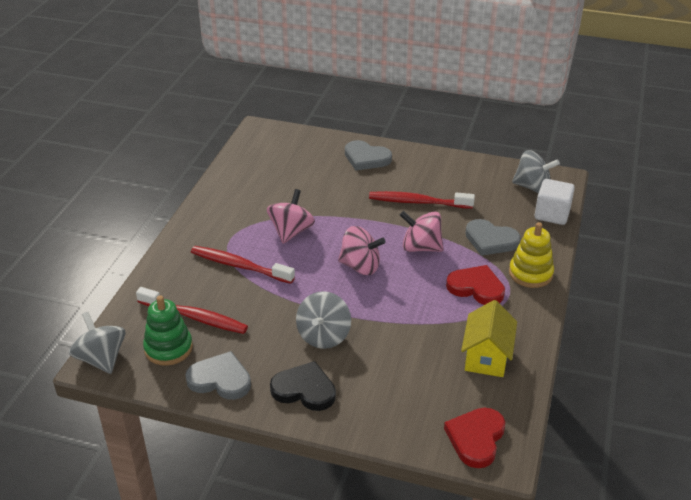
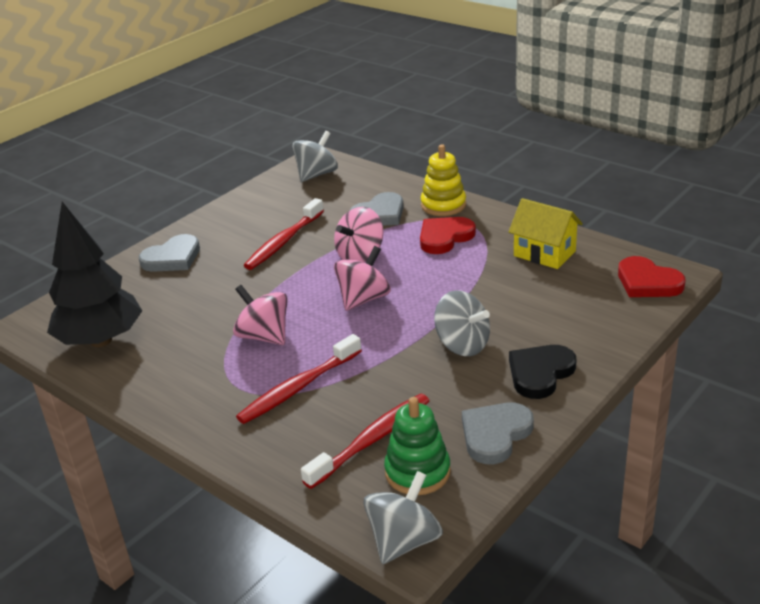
camera: 65 degrees left, 5 degrees down
grey spinning top [69,312,125,374] -> grey spinning top turned 135 degrees clockwise [363,471,443,564]
white cube [535,179,575,225] -> none
none -> black tree [47,202,142,347]

